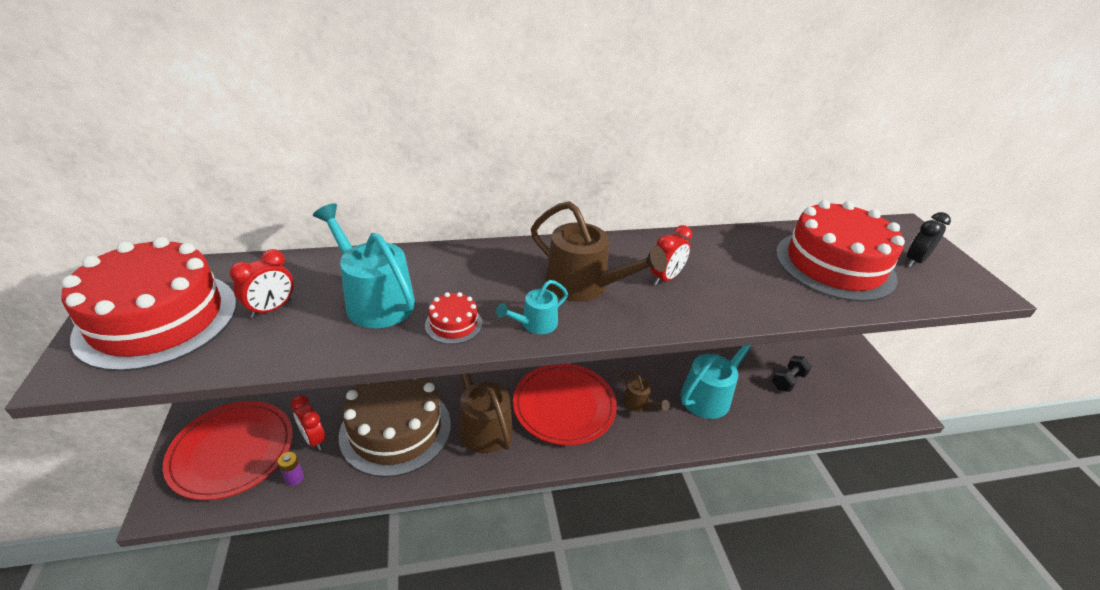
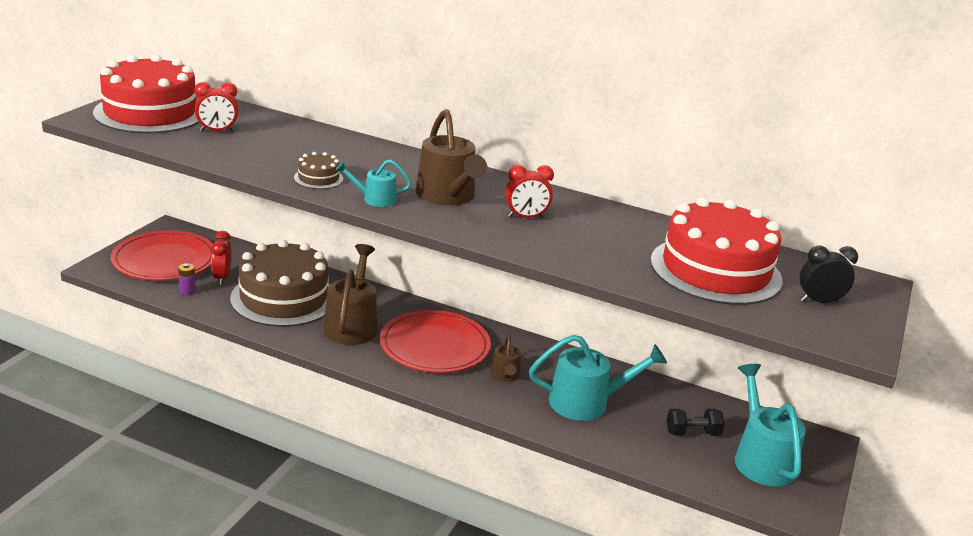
camera: 35 degrees right, 10 degrees down
turquoise watering can [313,203,415,328] -> turquoise watering can moved to [735,364,806,487]
red cake [425,292,482,344] -> brown cake [294,152,343,189]

